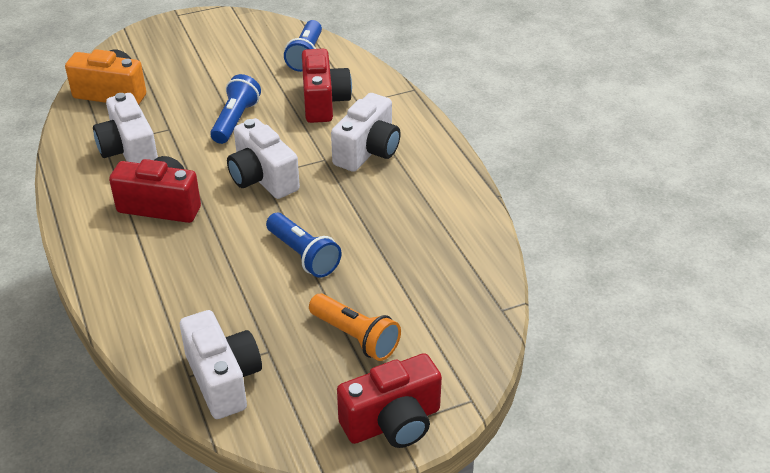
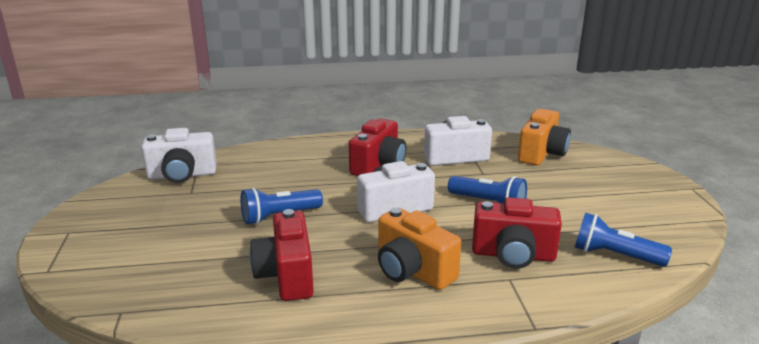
camera: 105 degrees right, 15 degrees down
orange flashlight [309,293,401,361] -> none
white camera [331,93,401,172] -> orange camera [378,208,461,290]
red camera [337,353,442,448] -> red camera moved to [250,209,314,301]

